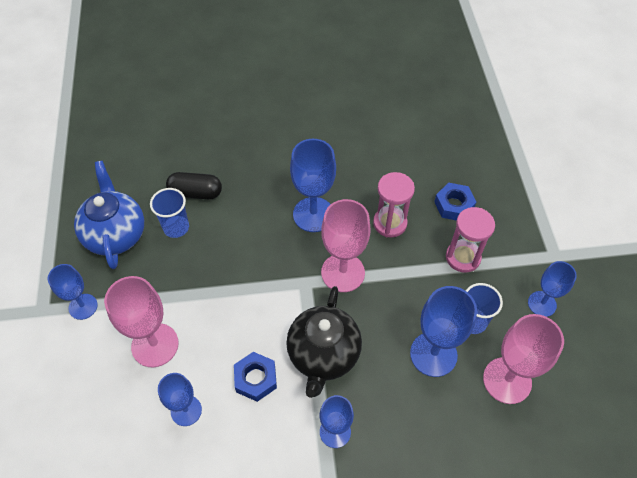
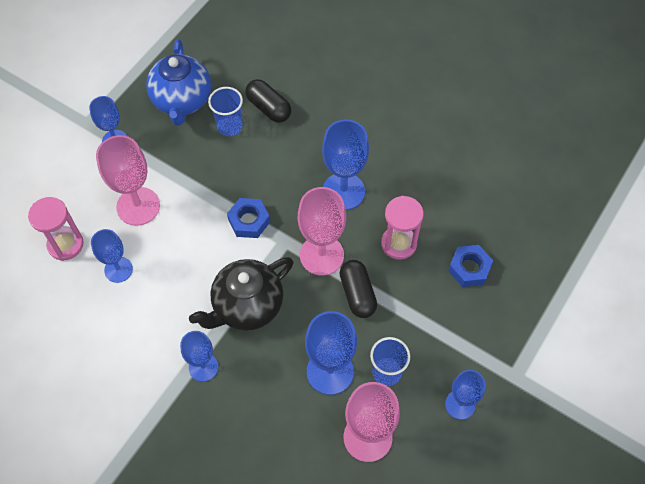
camera: 40 degrees right, 5 degrees up
blue teapot [74,161,144,269] -> blue teapot turned 150 degrees clockwise [146,39,211,126]
blue nut [234,352,277,402] -> blue nut moved to [227,198,270,238]
pink hourglass [446,207,495,273] -> pink hourglass moved to [28,197,84,261]
none -> black capsule [340,260,377,318]

